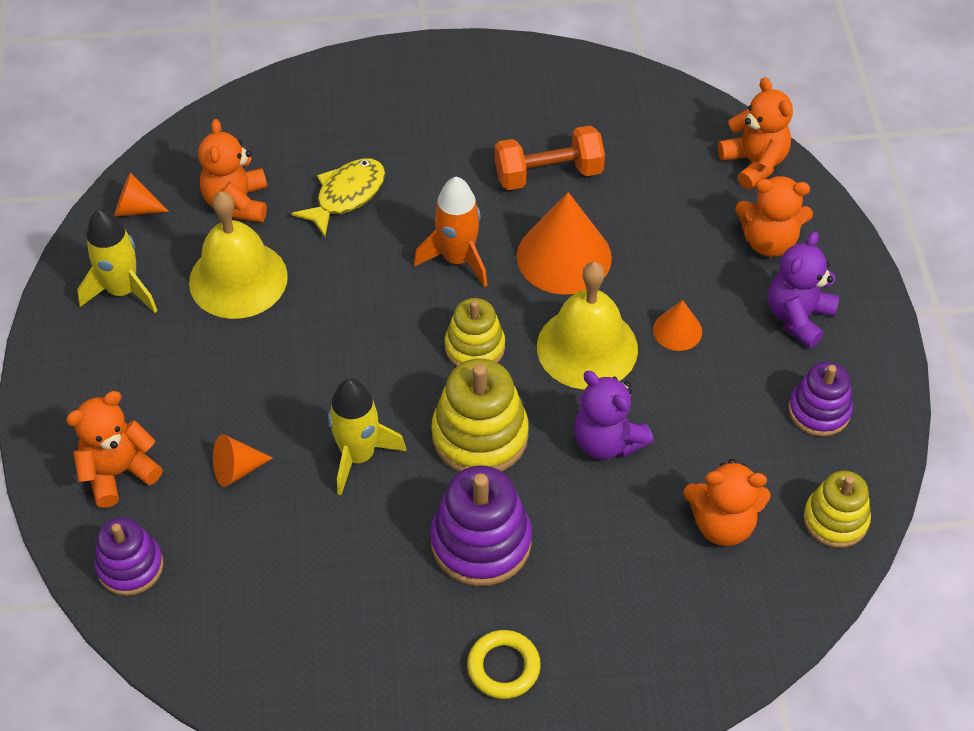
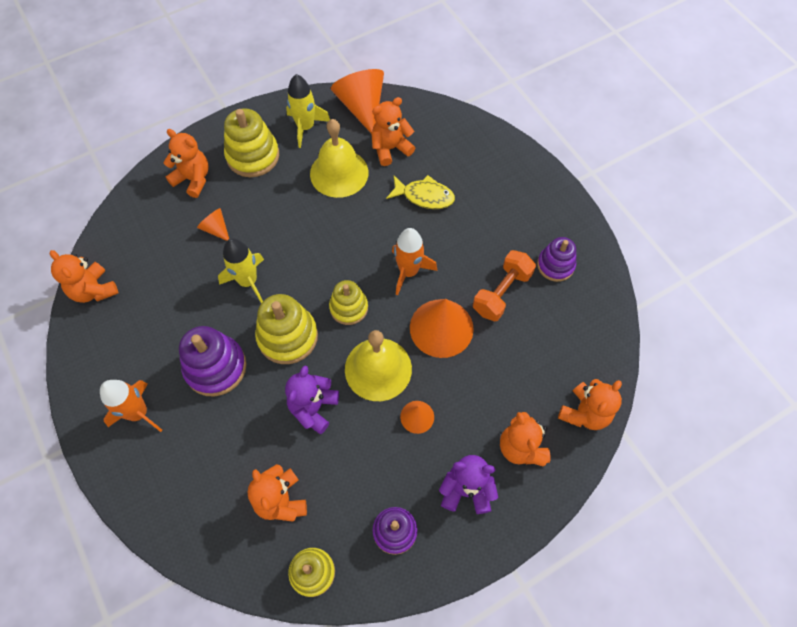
camera: 65 degrees right, 10 degrees up
purple stacking toy [95,517,163,596] -> purple stacking toy moved to [537,237,576,282]
orange cone [114,172,169,216] -> orange cone [331,69,384,133], size x1.99
yellow ring [467,630,541,699] -> orange rocket [100,380,162,432]
orange dumbbell [495,126,605,190] -> orange dumbbell turned 75 degrees clockwise [473,250,536,321]
none -> orange teddy bear [50,250,118,303]
none -> yellow stacking toy [224,108,279,177]

